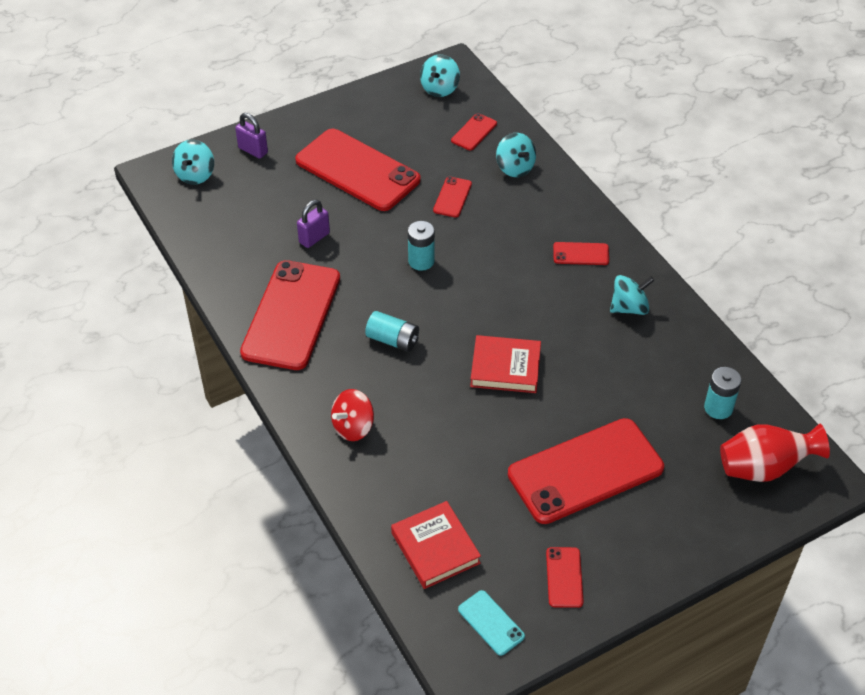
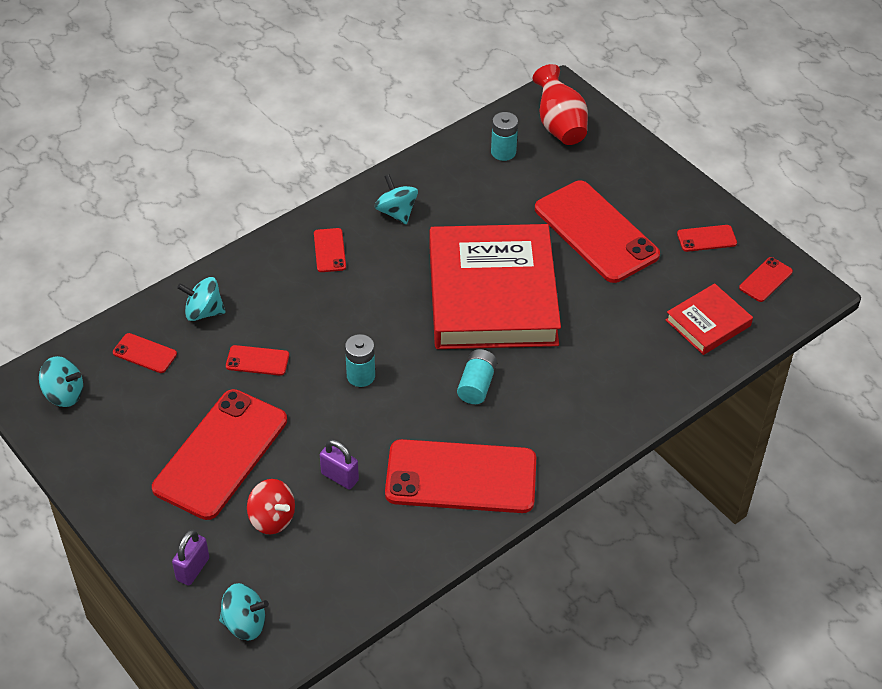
camera: 100 degrees left, 0 degrees up
red spinning top [331,389,374,441] -> red spinning top moved to [247,479,295,534]
turquoise phone [458,590,525,656] -> red phone [739,257,793,302]
red book [470,335,541,393] -> red book [429,224,561,349], size x2.17
turquoise spinning top [496,133,536,177] -> turquoise spinning top turned 135 degrees counterclockwise [177,277,225,321]

